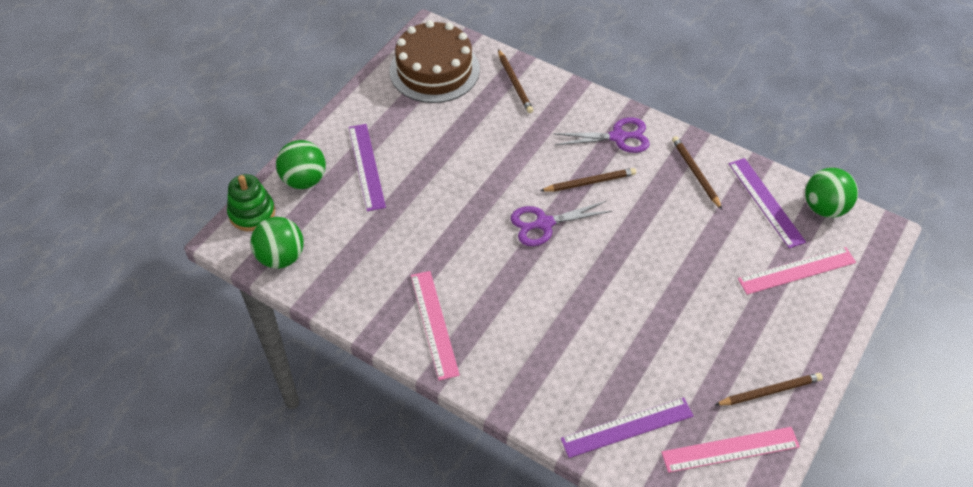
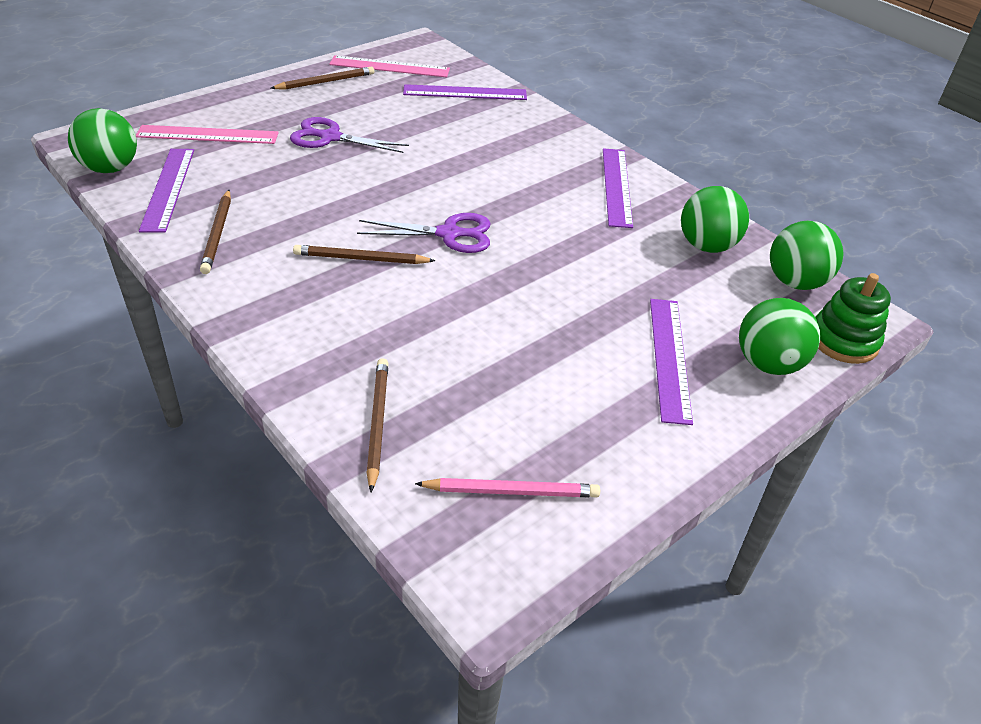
camera: 165 degrees left, 10 degrees down
brown cake [390,20,480,103] -> pink pencil [415,478,600,498]
pink ruler [411,271,460,380] -> purple ruler [603,148,633,228]
purple scissors [553,117,650,153] -> purple scissors moved to [290,117,409,153]
brown pencil [715,373,823,406] -> brown pencil turned 150 degrees clockwise [271,66,374,90]
none -> green ball [681,186,749,253]

